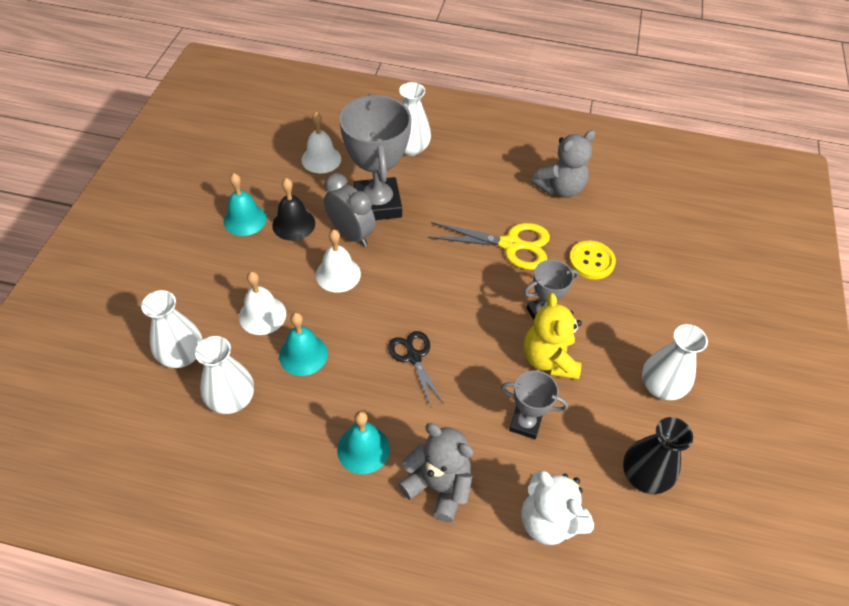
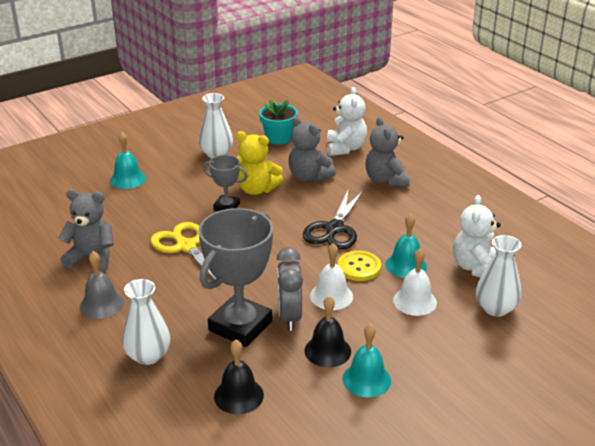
camera: 135 degrees left, 20 degrees down
white vase [195,336,254,414] -> white teddy bear [453,195,501,277]
white bell [302,112,341,173] -> black bell [214,340,264,414]
turquoise bell [337,411,390,474] -> turquoise bell moved to [110,132,146,189]
black scissors [388,331,444,407] -> black scissors [303,189,364,249], size x1.55
grey trophy [501,370,568,439] -> grey teddy bear [288,117,336,182]
yellow teddy bear [524,293,582,379] -> yellow teddy bear turned 75 degrees clockwise [236,131,283,195]
yellow button [569,240,616,280] -> yellow button moved to [338,251,381,281]
black vase [623,417,693,494] -> turquoise flower pot [259,99,298,145]
none -> grey bell [80,251,124,319]

